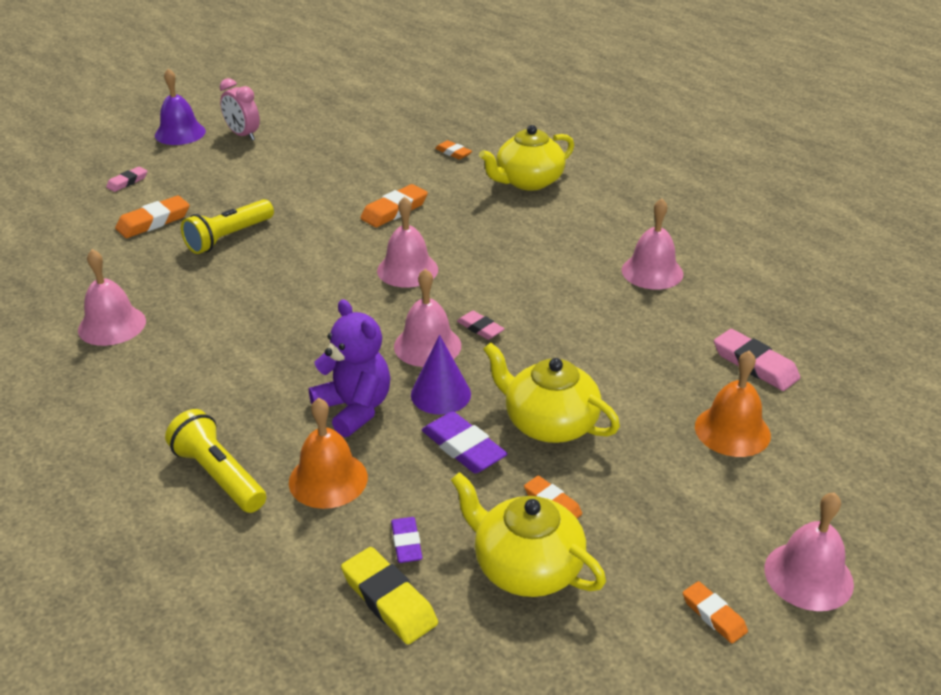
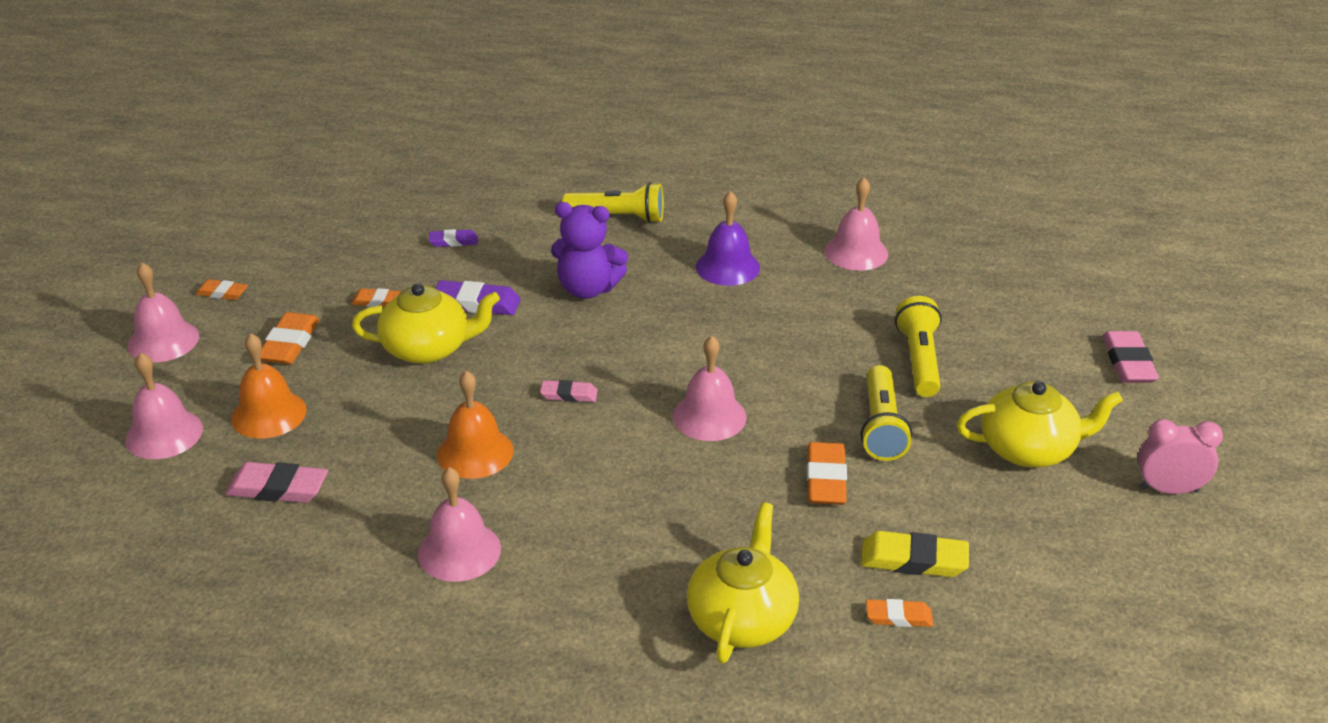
camera: 140 degrees right, 0 degrees up
pink eraser [106,166,147,192] -> pink eraser [1102,331,1159,383], size x1.64
orange eraser [115,196,190,238] -> orange eraser moved to [261,312,320,364]
purple bell [155,68,206,145] -> purple bell moved to [696,191,760,286]
orange bell [289,398,368,509] -> orange bell moved to [437,371,513,479]
yellow eraser [341,547,438,644] -> yellow eraser moved to [861,531,969,577]
purple eraser [391,517,423,563] -> purple eraser turned 45 degrees counterclockwise [429,229,478,247]
pink bell [394,269,461,367] -> pink bell moved to [125,353,203,459]
purple cone [411,335,471,415] -> none
yellow teapot [451,472,606,597] -> yellow teapot moved to [956,381,1123,468]
none -> yellow flashlight [861,365,912,461]

